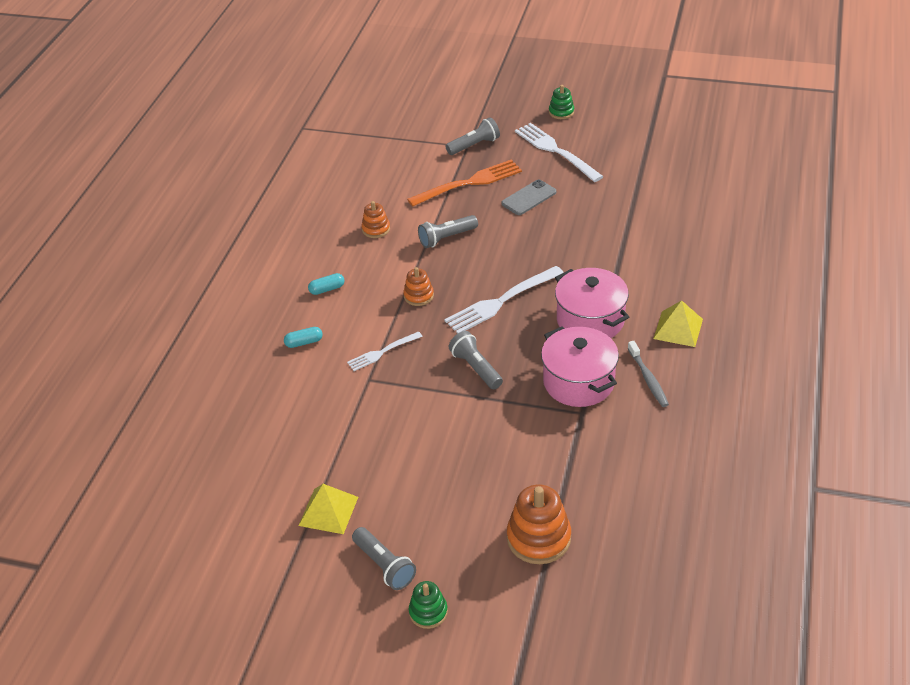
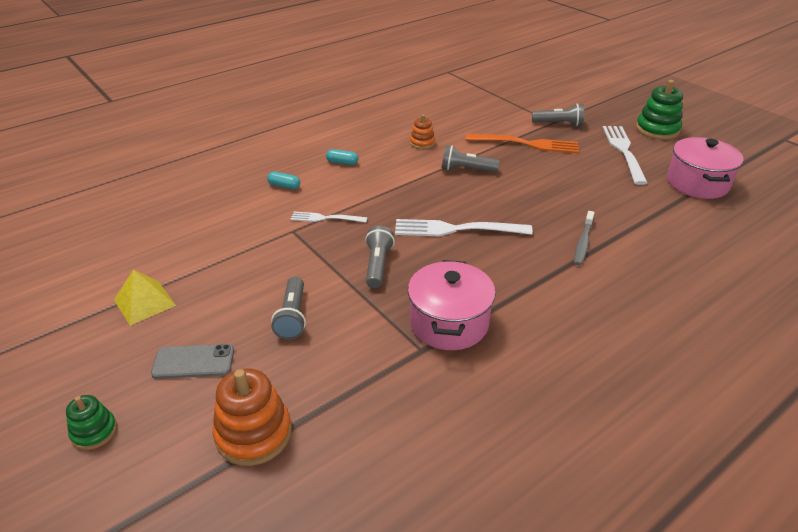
camera: 35 degrees right, 5 degrees down
grey flashlight [352,527,416,590] -> grey flashlight moved to [271,277,306,340]
orange stacking toy [403,267,434,306] -> none
grey phone [501,179,556,215] -> grey phone moved to [151,344,234,379]
green stacking toy [549,85,574,119] -> green stacking toy [636,80,683,140], size x1.73
pink pot [555,268,629,338] -> pink pot moved to [667,137,744,199]
grey toothbrush [628,341,669,407] -> grey toothbrush moved to [574,211,594,266]
yellow pyramid [653,300,703,347] -> none

